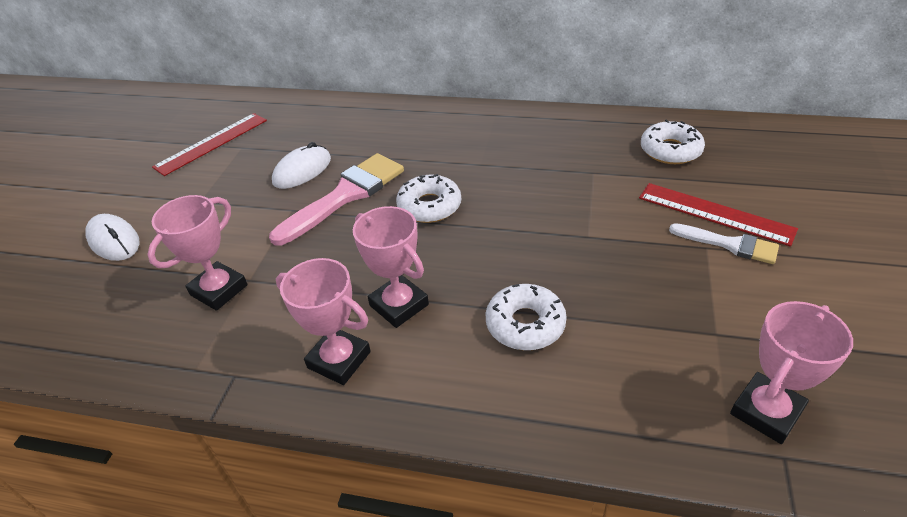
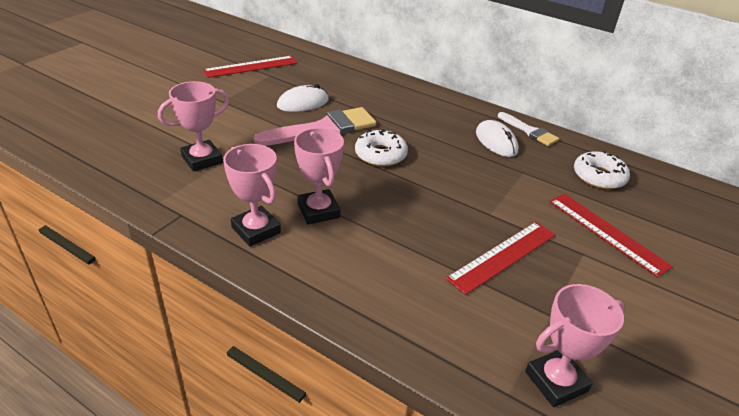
camera: 15 degrees right, 5 degrees down
white mouse [85,214,140,261] -> white mouse moved to [476,120,518,157]
white donut [486,284,567,350] -> none
white brush [669,223,779,264] -> white brush moved to [498,112,559,146]
none -> red ruler [446,222,555,295]

